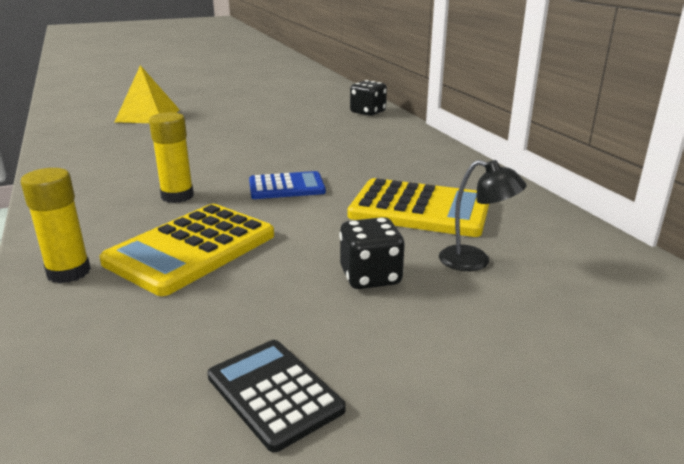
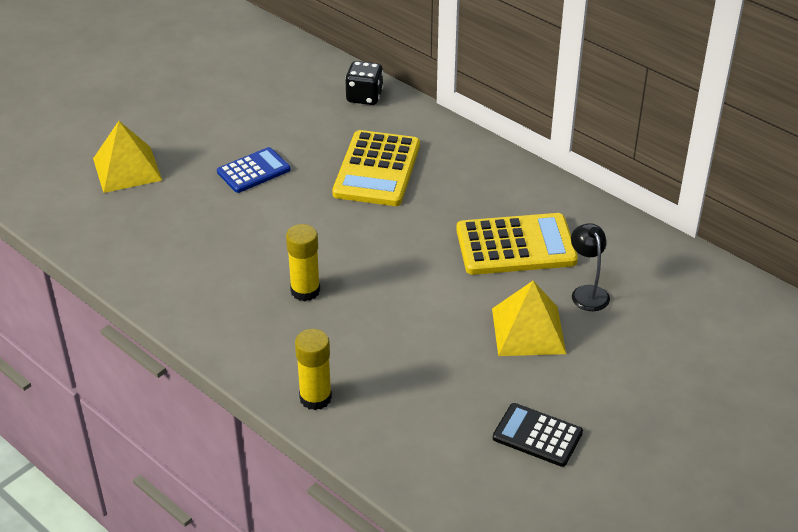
camera: 25 degrees left, 15 degrees up
yellow calculator [100,204,274,296] -> yellow calculator moved to [332,130,420,206]
blue calculator [249,171,326,199] -> blue calculator moved to [217,147,291,193]
black dice [339,217,405,289] -> yellow pyramid [492,281,566,356]
black lamp [439,160,527,271] -> black lamp turned 105 degrees counterclockwise [571,223,610,311]

